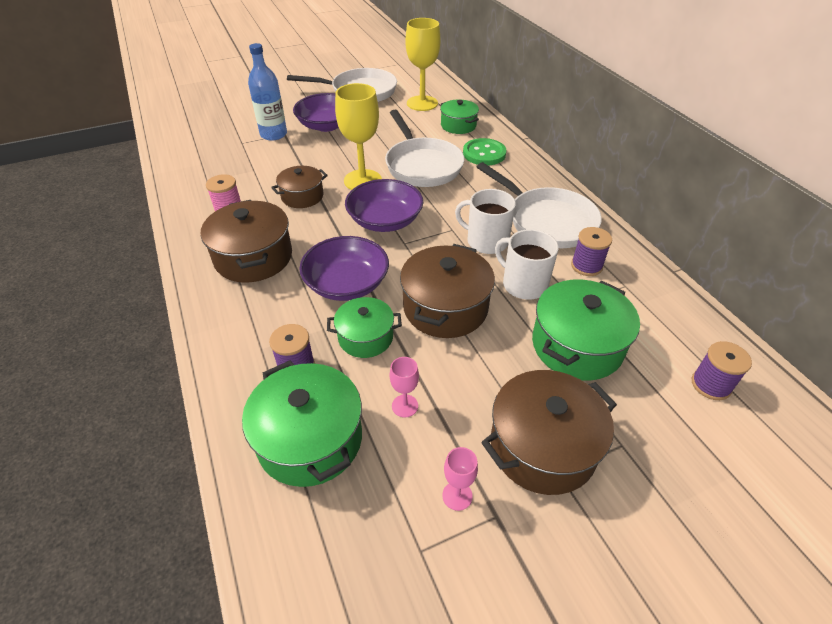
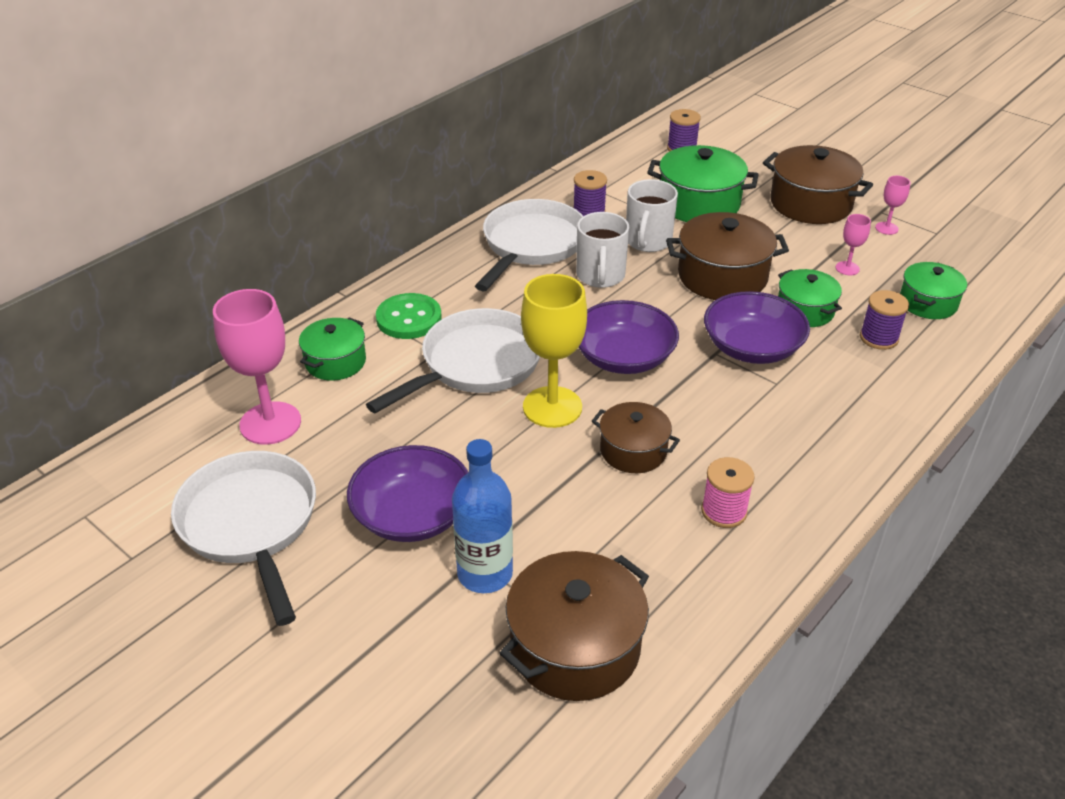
camera: 115 degrees left, 5 degrees down
brown pot [201,200,292,283] -> brown pot moved to [500,551,649,701]
green pot [242,360,362,487] -> green pot [900,262,967,319], size x0.62
yellow goblet [405,18,440,111] -> pink goblet [213,289,301,445]

